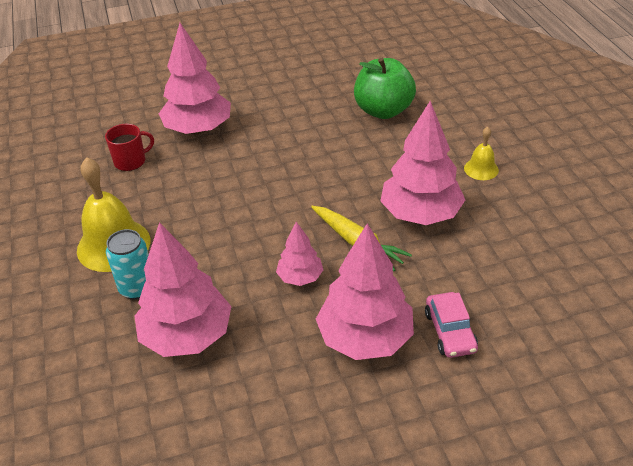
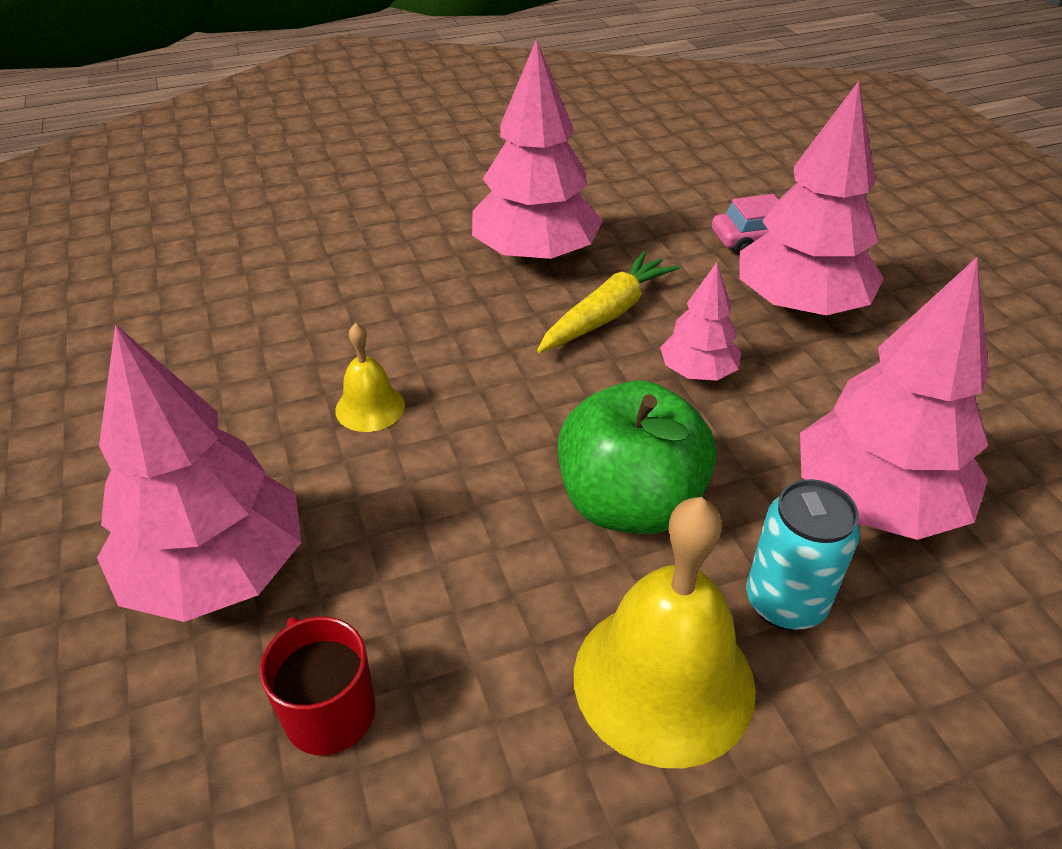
camera: 95 degrees left, 0 degrees up
green apple [354,58,416,119] -> green apple moved to [558,381,716,534]
yellow bell [464,127,499,180] -> yellow bell moved to [335,323,405,432]

